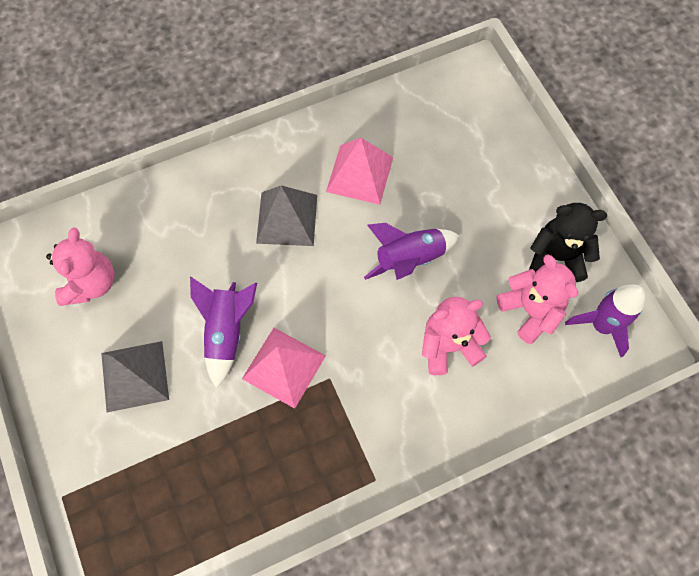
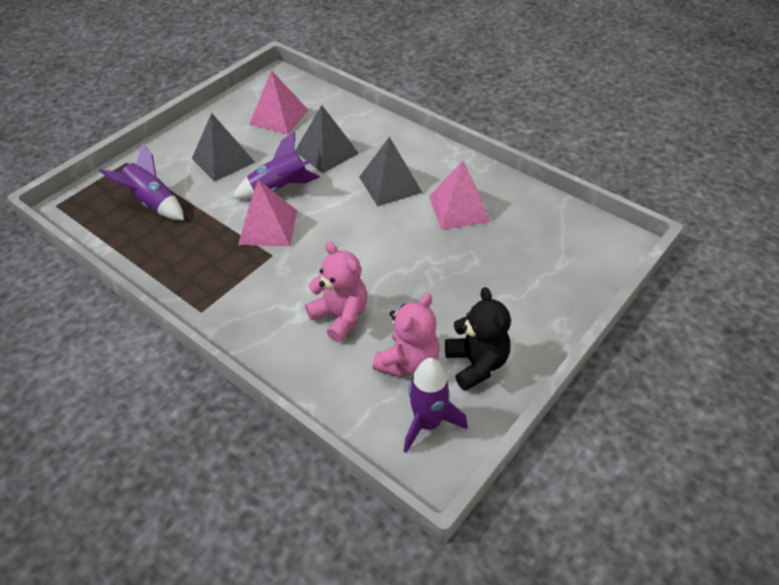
camera: 65 degrees right, 20 degrees down
pink teddy bear [46,228,114,306] -> pink pyramid [249,70,308,134]
purple rocket [364,223,459,280] -> purple rocket moved to [99,143,184,220]
none -> grey pyramid [295,105,359,173]

